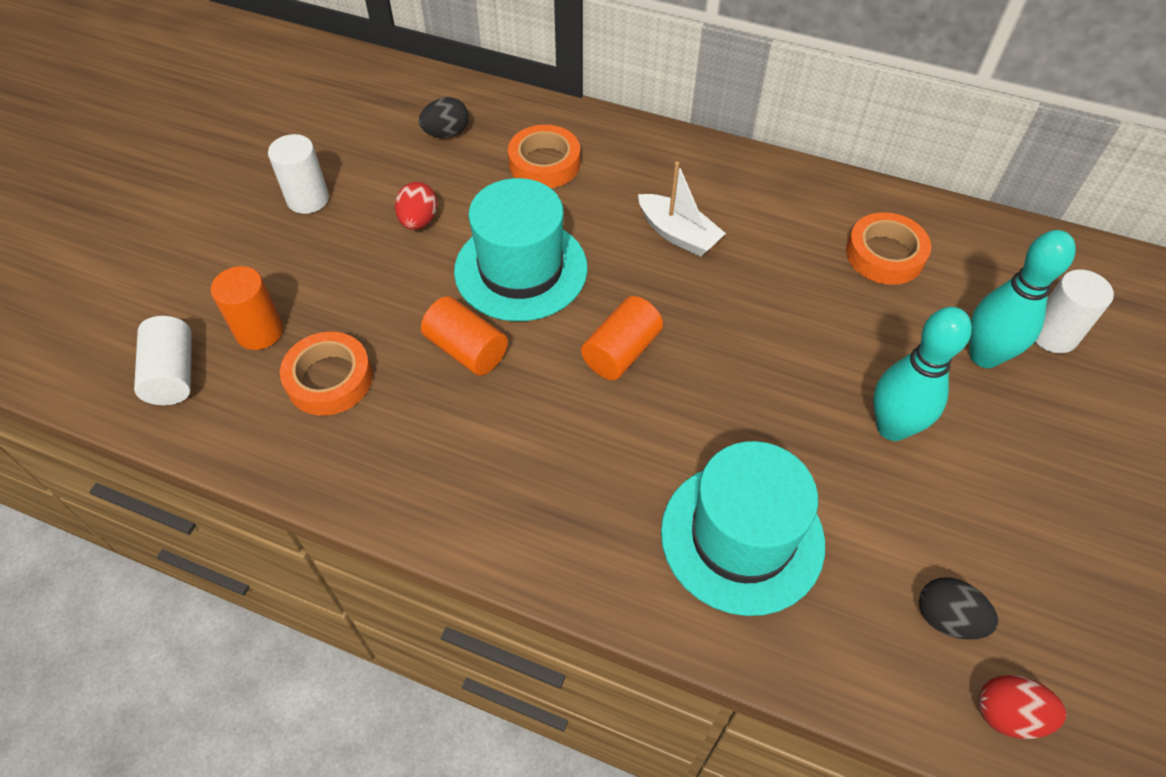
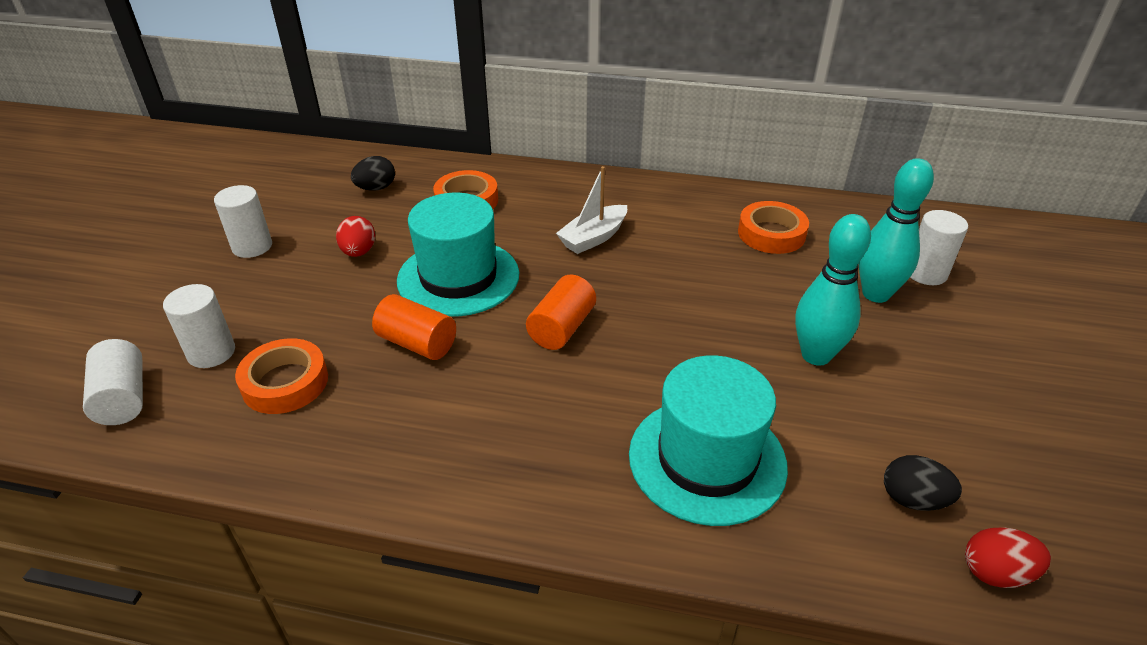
camera: 10 degrees left, 15 degrees down
orange cylinder [211,266,283,350] -> white cylinder [163,284,235,368]
white boat [638,162,726,257] -> white boat turned 105 degrees clockwise [556,166,627,254]

